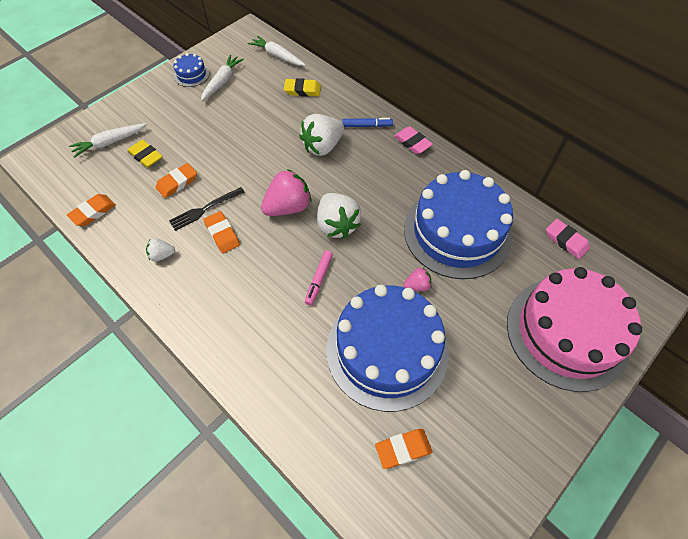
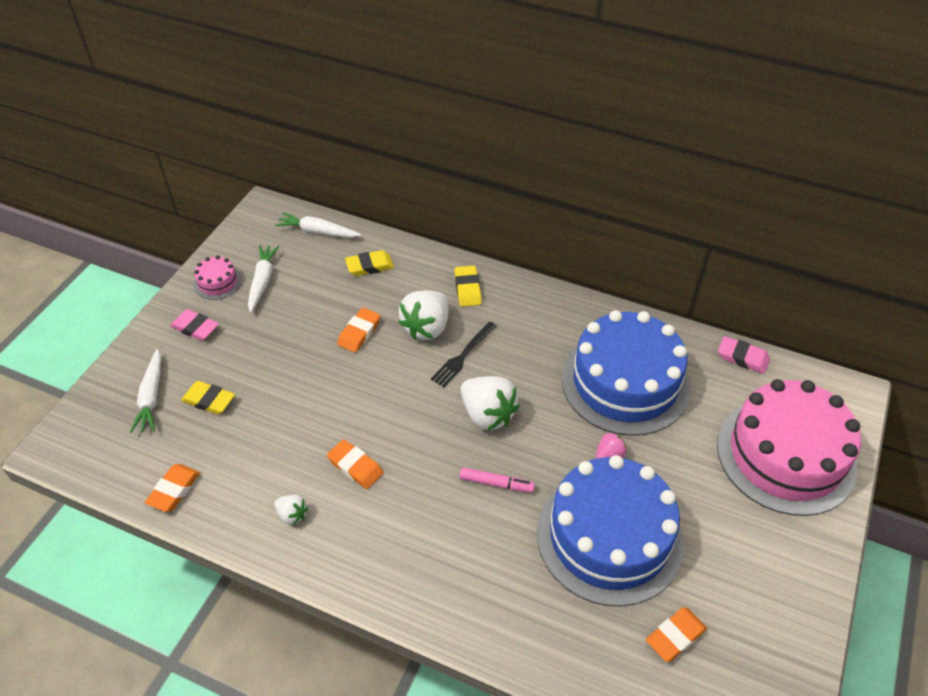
camera: 20 degrees left, 10 degrees down
white carrot [69,123,147,158] -> white carrot turned 45 degrees counterclockwise [130,349,161,433]
white strawberry [146,238,175,262] -> white strawberry turned 120 degrees counterclockwise [274,495,308,525]
orange eraser [156,163,197,198] -> orange eraser moved to [337,308,381,353]
black fork [169,187,245,231] -> black fork moved to [431,321,496,387]
blue cake [174,53,209,87] -> pink cake [194,255,241,300]
pink strawberry [261,169,311,216] -> none
pink marker [305,250,333,305] -> pink marker turned 75 degrees counterclockwise [460,467,535,493]
blue marker [342,118,393,127] -> yellow eraser [454,266,482,307]
pink eraser [394,126,433,154] -> pink eraser moved to [170,309,219,341]

